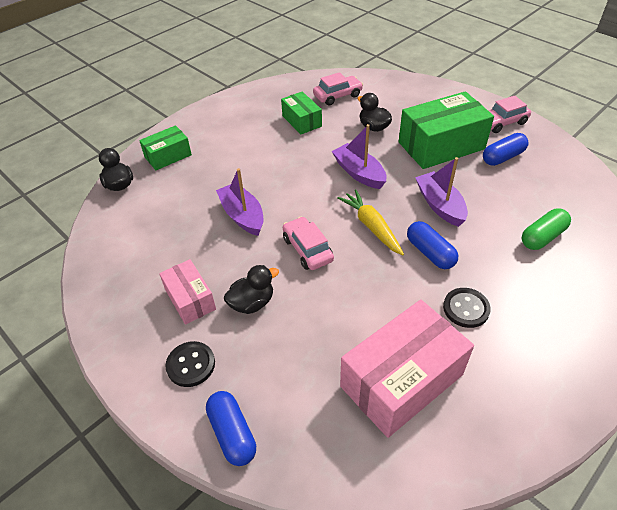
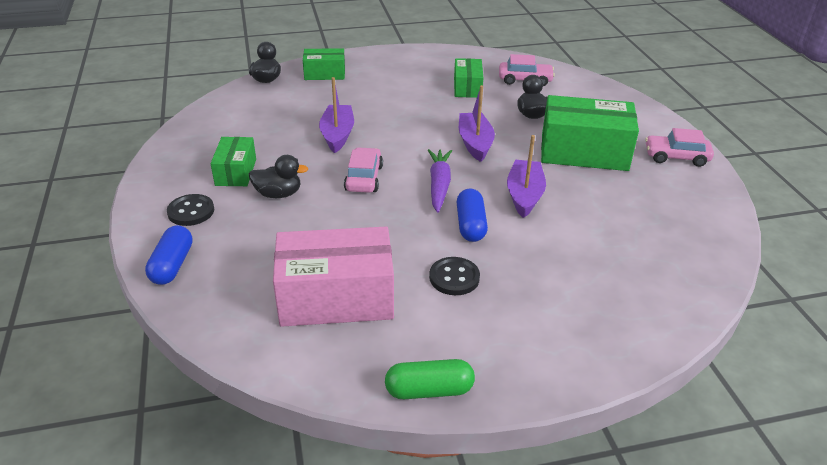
camera: 30 degrees right, 10 degrees down
pink box [159,259,216,325] -> green box [211,137,256,186]
yellow carrot [337,189,404,255] -> purple carrot [428,149,452,213]
blue capsule [483,133,529,166] -> none
green capsule [522,208,571,250] -> green capsule moved to [385,359,475,399]

